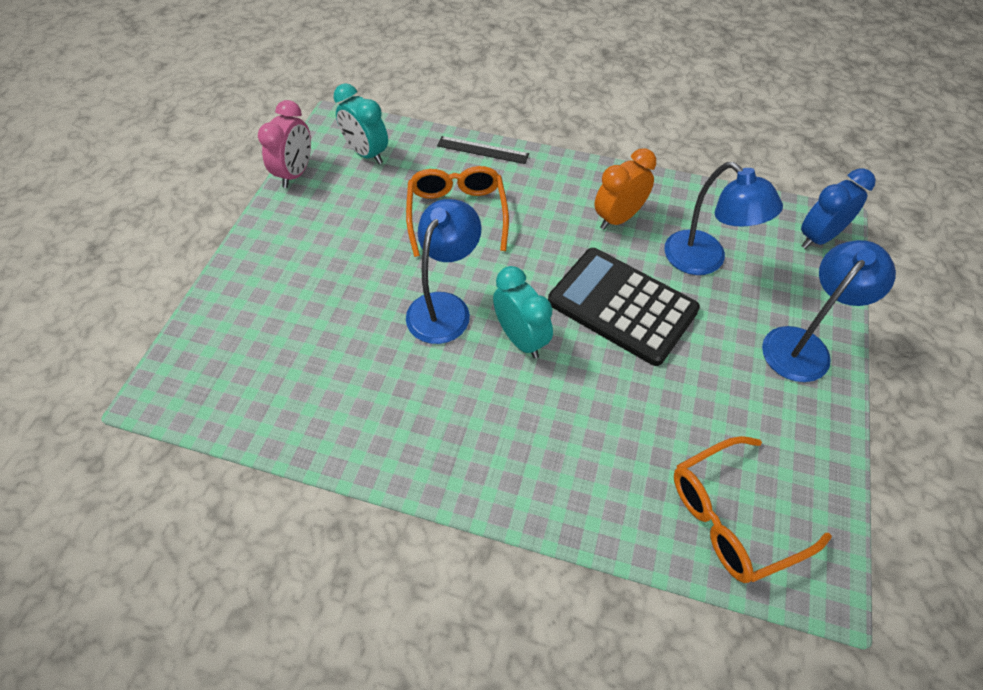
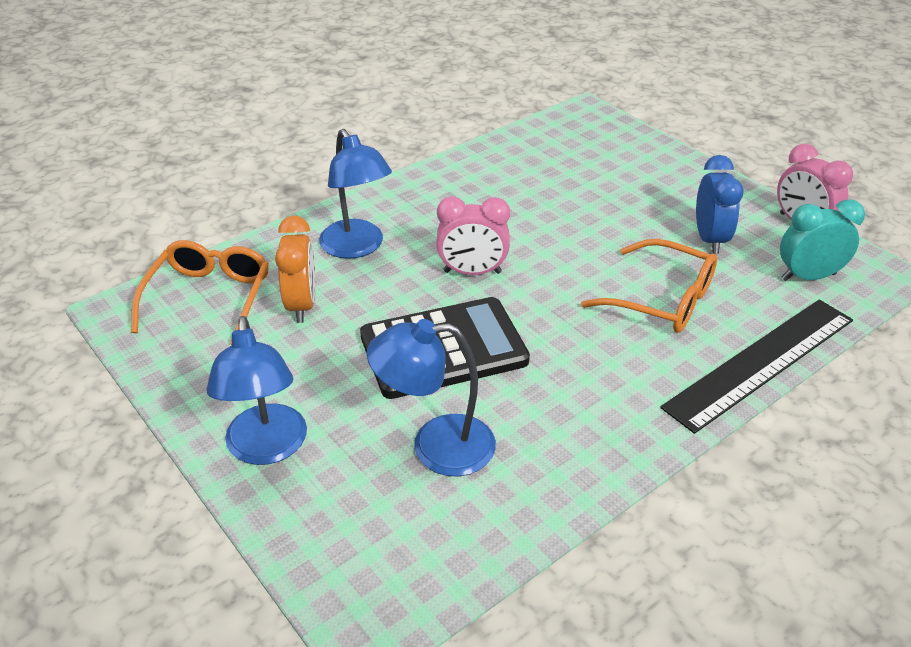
camera: 125 degrees right, 15 degrees down
blue lamp [406,199,482,344] -> blue lamp moved to [319,129,392,259]
black ruler [437,136,529,164] -> black ruler [660,300,853,434], size x1.96
turquoise clock [493,266,553,358] -> pink clock [436,196,510,275]
orange clock [594,148,656,230] -> orange clock moved to [275,216,316,323]
blue clock [801,169,876,249] -> blue clock moved to [696,155,744,254]

